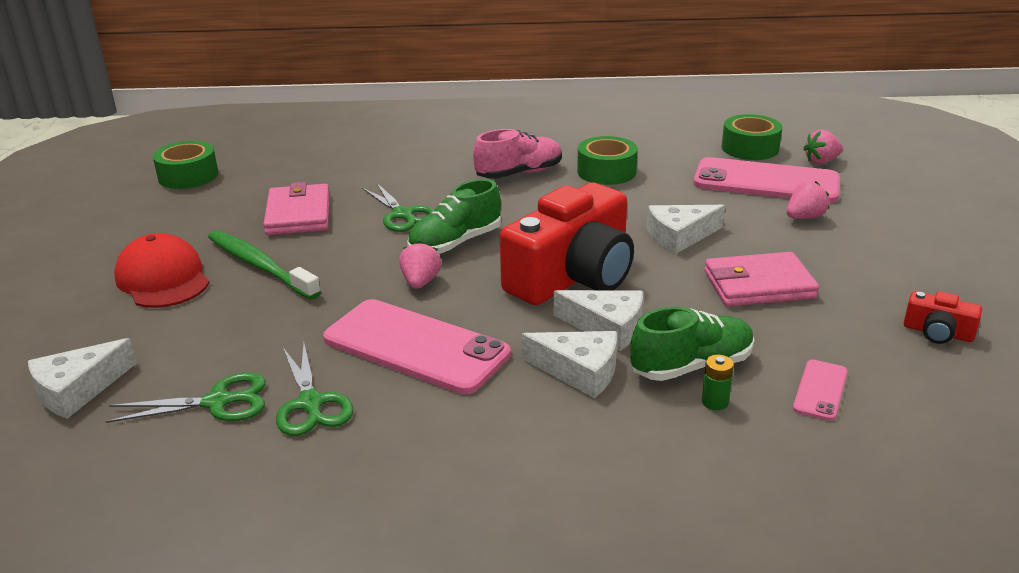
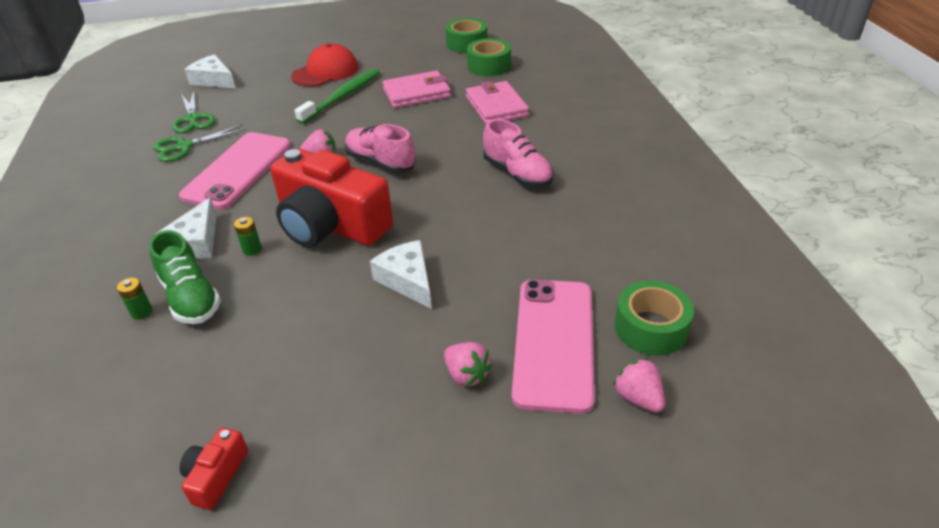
camera: 80 degrees right, 10 degrees up
green scissors [362,182,434,232] -> none
green shoe [407,179,501,254] -> pink shoe [345,124,416,173]
white cheese [554,290,643,351] -> green battery [234,217,262,256]
green tape [577,136,638,185] -> green tape moved to [467,38,511,76]
pink wallet [704,252,819,307] -> pink wallet moved to [466,81,529,124]
pink phone [793,360,848,421] -> none

